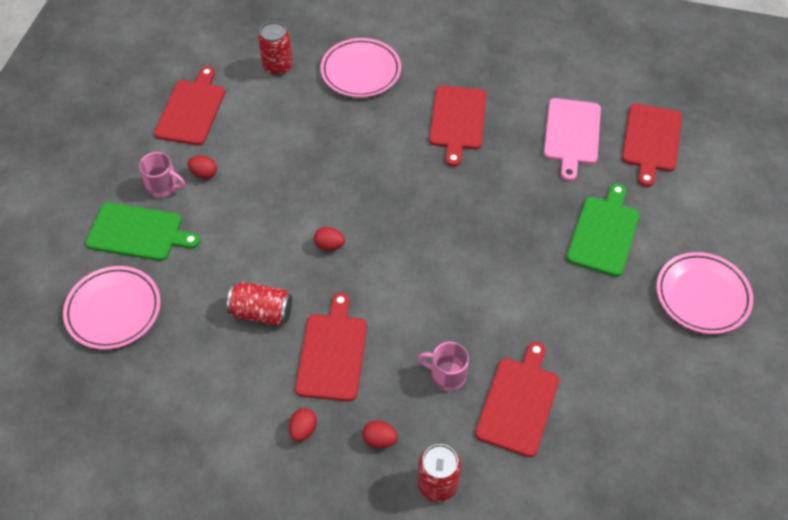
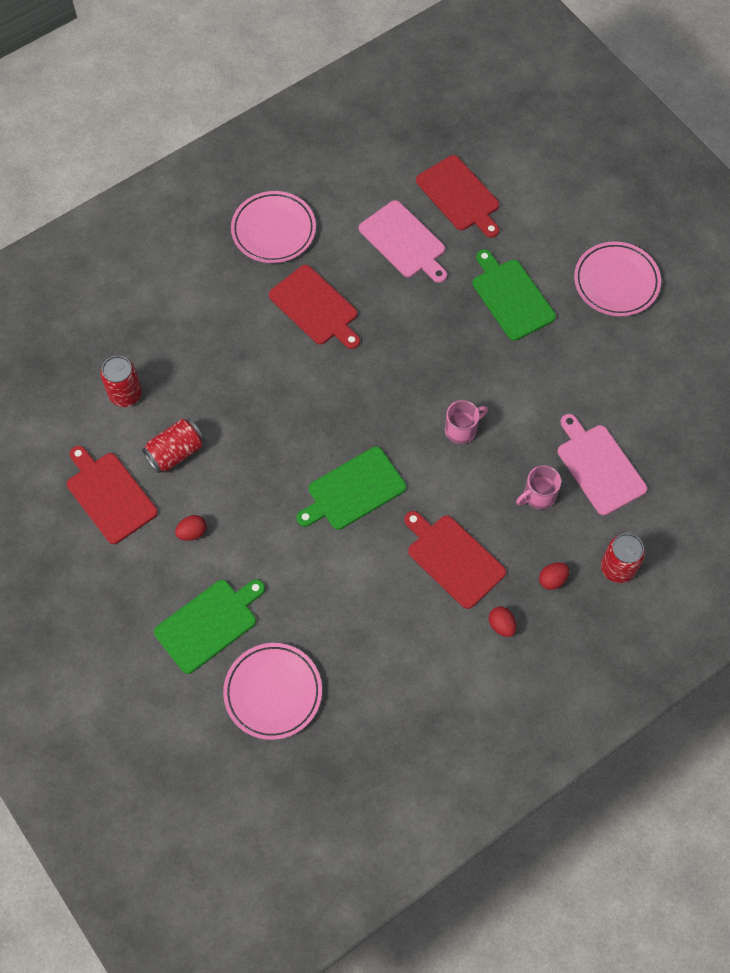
camera: 50 degrees left, 10 degrees up
pink mug [139,152,185,198] -> pink mug moved to [445,400,488,444]
red can [227,282,292,326] -> red can moved to [142,419,205,473]
red egg [314,227,345,251] -> green cutting board [297,447,406,530]
pink plate [320,38,401,98] -> pink plate moved to [231,191,316,263]
red cutting board [475,342,559,457] -> pink cutting board [558,414,647,515]

